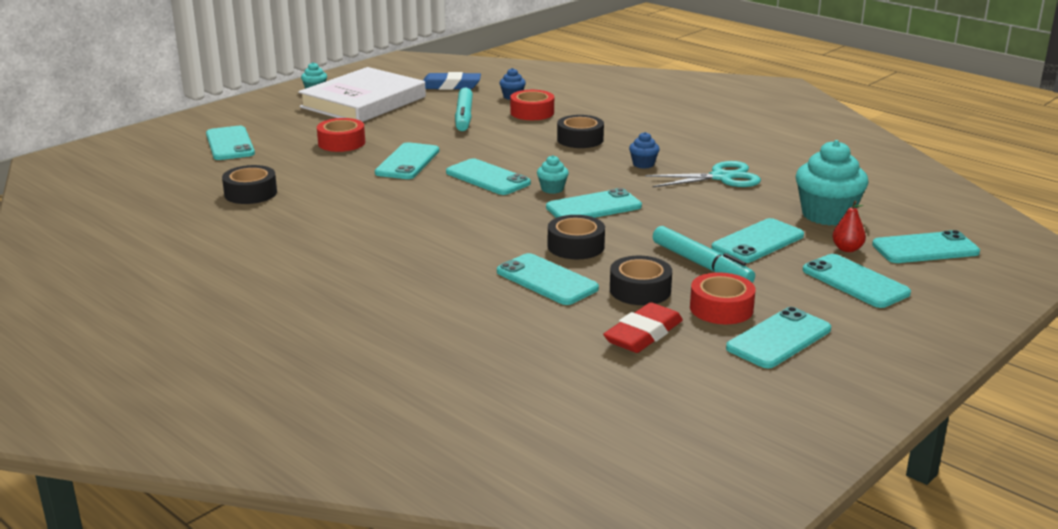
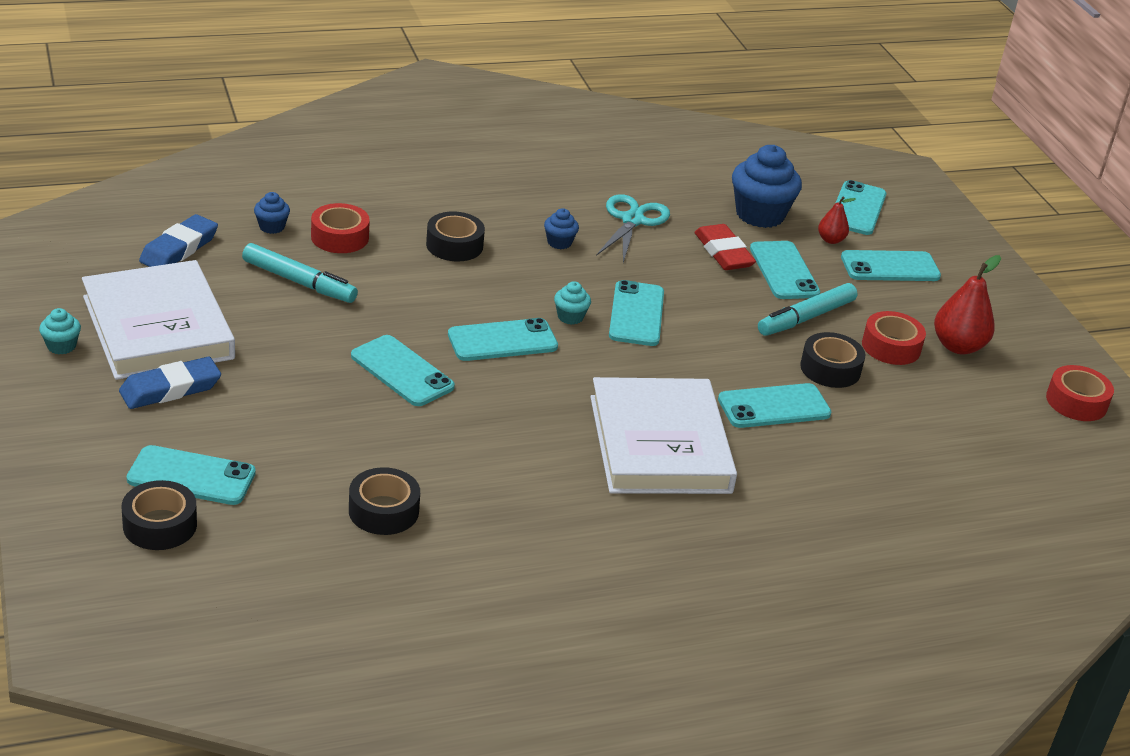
camera: 65 degrees left, 10 degrees up
red tape [317,118,365,152] -> red tape moved to [1046,365,1114,421]
black tape [548,215,605,259] -> black tape moved to [122,480,197,550]
red eraser [603,302,683,353] -> red eraser moved to [694,224,756,270]
turquoise marker [653,226,755,283] -> turquoise marker turned 150 degrees clockwise [758,283,857,336]
turquoise phone [726,307,831,368] -> red pear [934,255,1001,355]
turquoise cupcake [796,140,868,226] -> blue cupcake [732,145,802,228]
none -> blue eraser [119,357,221,409]
none -> white book [590,377,737,494]

